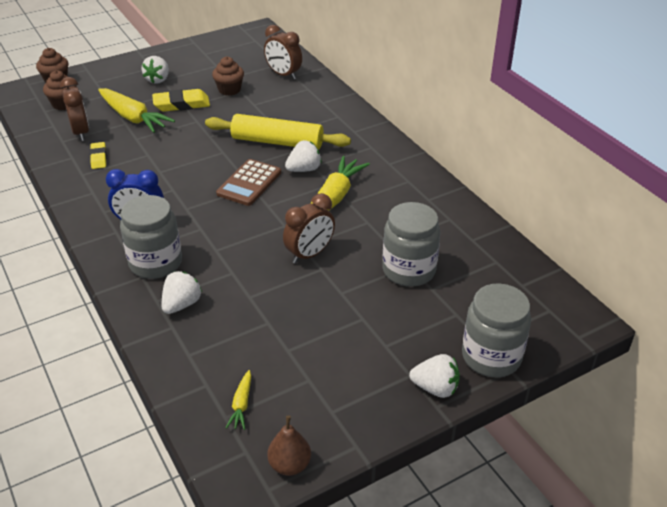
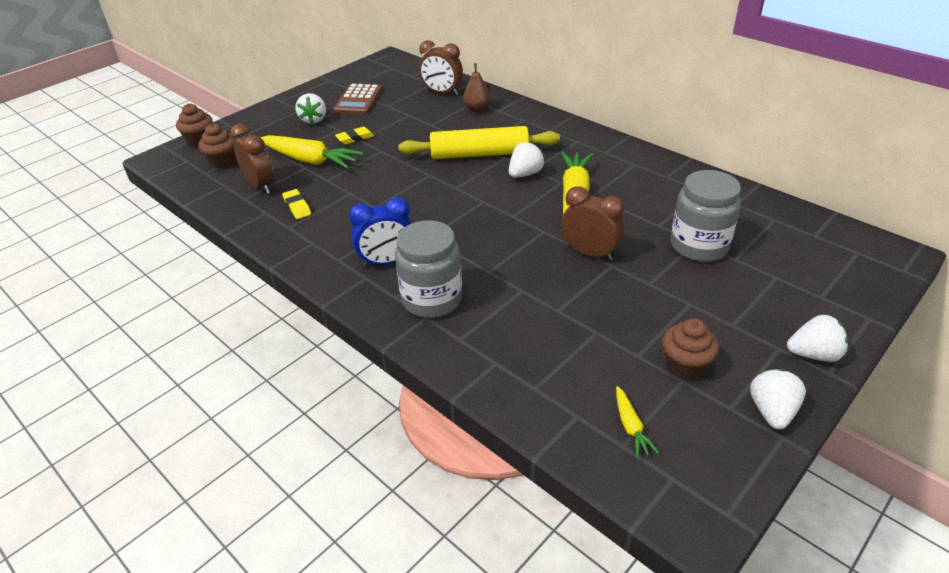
camera: 15 degrees left, 0 degrees up
yellow eraser [152,89,210,112] -> yellow eraser [335,127,374,145], size x0.61
white strawberry [162,271,202,314] -> white strawberry moved to [750,369,806,430]
brown cupcake [212,56,244,96] -> brown cupcake moved to [662,318,719,380]
brown calculator [216,159,281,206] -> brown calculator moved to [333,83,382,114]
brown pear [267,416,311,476] -> brown pear moved to [463,63,491,111]
brown clock [283,193,335,264] -> brown clock turned 90 degrees counterclockwise [561,186,624,261]
grey jar [462,283,531,377] -> none

